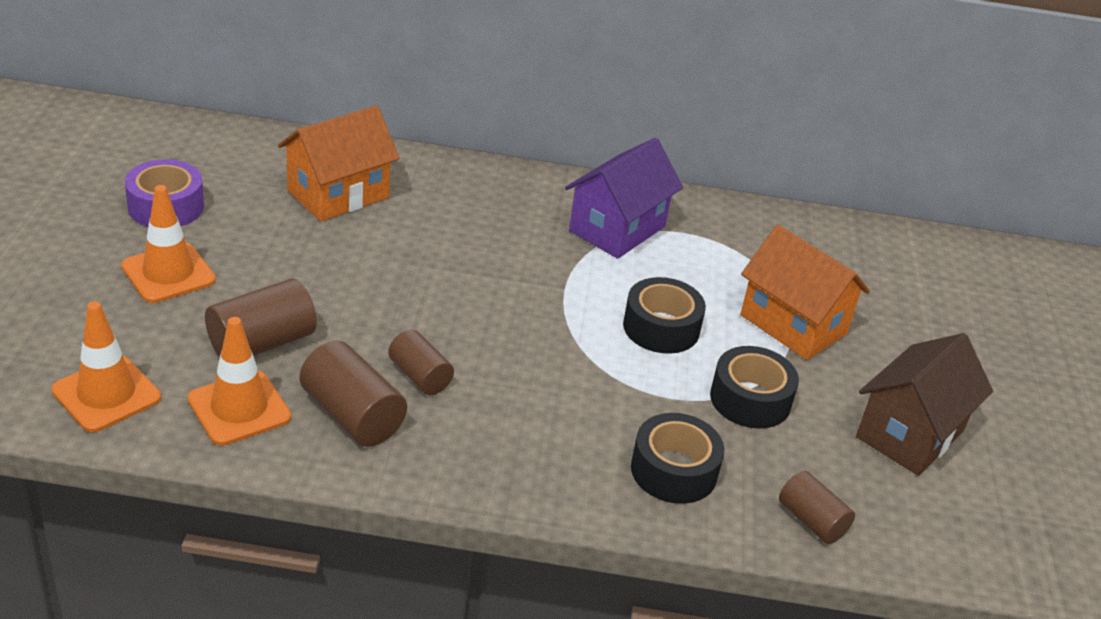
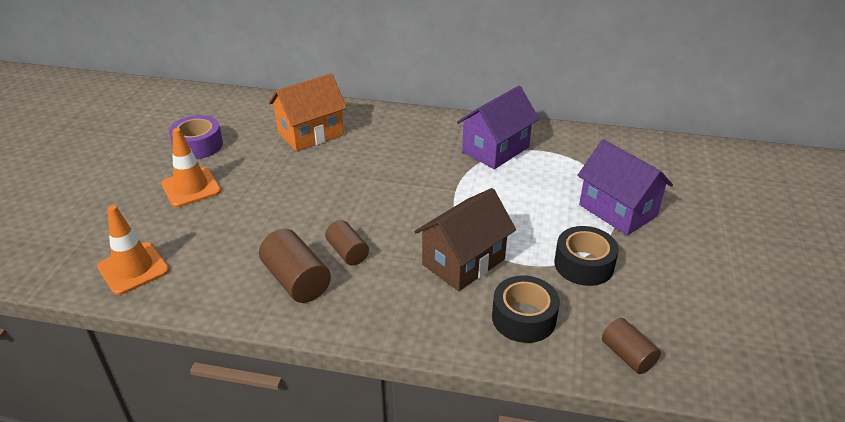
camera: 10 degrees right, 0 degrees up
orange traffic cone [188,317,291,446] -> none
brown cylinder [205,278,317,357] -> none
black tape [623,277,706,354] -> none
orange house [740,225,870,360] -> purple house [577,139,673,235]
brown house [856,333,993,476] -> brown house moved to [414,188,516,291]

